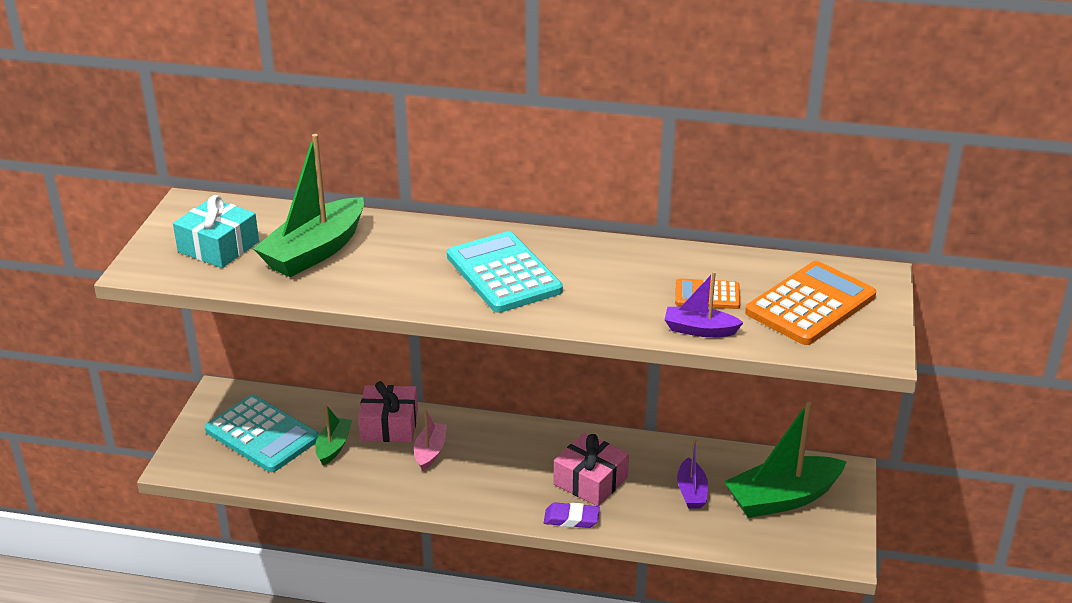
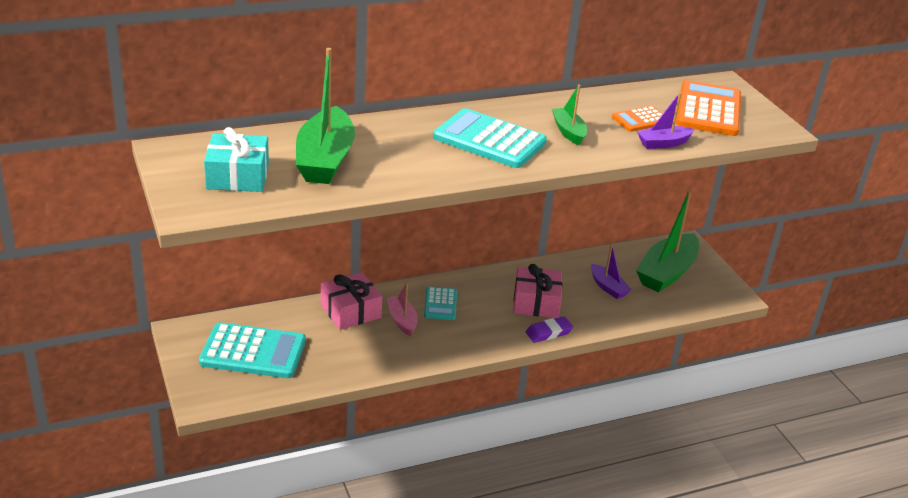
camera: 35 degrees left, 0 degrees up
green boat [315,405,352,466] -> green boat moved to [552,84,587,146]
none -> turquoise calculator [424,287,457,320]

